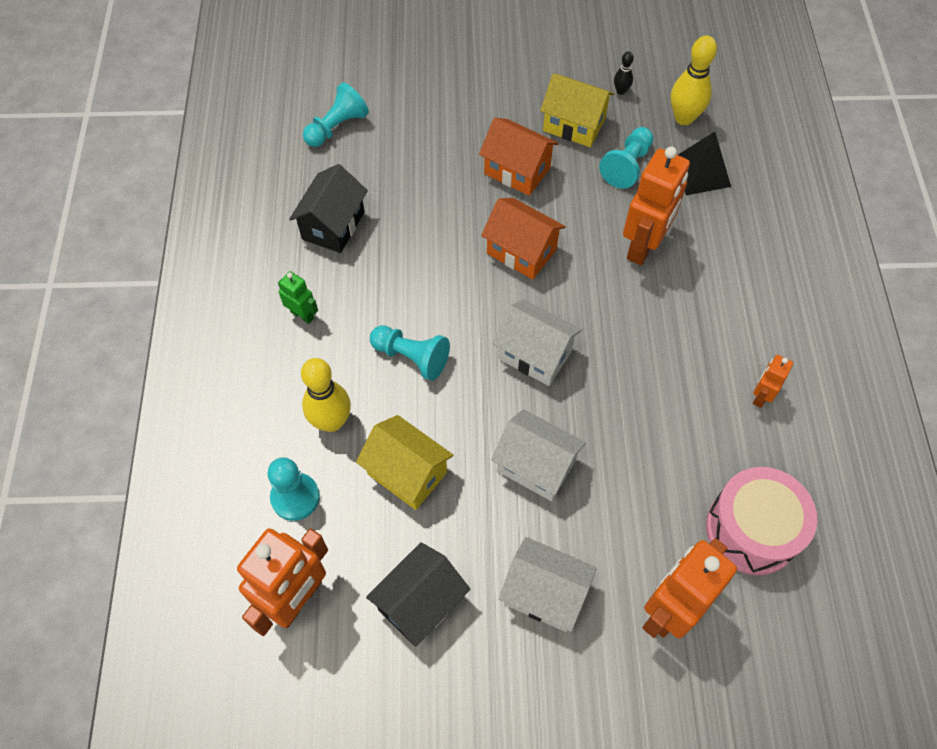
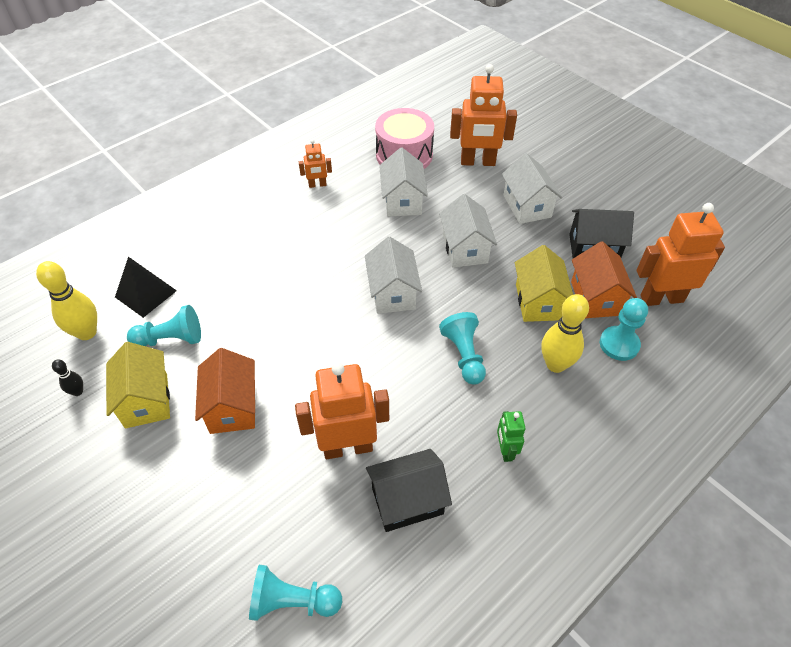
camera: 130 degrees left, 10 degrees down
orange house [481,198,566,280] -> orange house moved to [571,241,637,318]
orange robot [623,147,690,265] -> orange robot moved to [295,363,389,459]
none -> white house [379,147,428,217]

